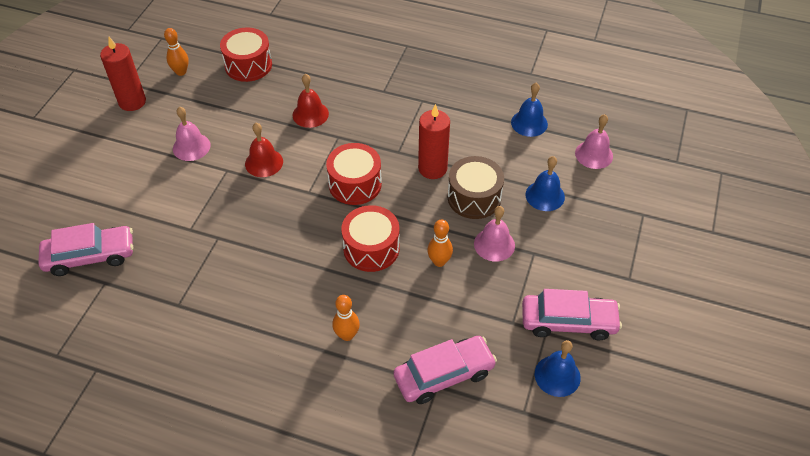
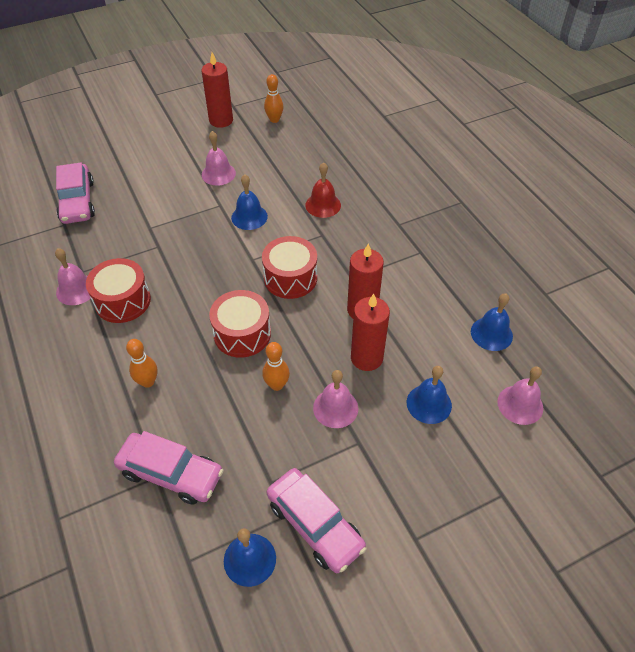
camera: 45 degrees right, 0 degrees up
pink car [38,223,133,276] -> pink car turned 45 degrees clockwise [56,163,95,224]
red drum [220,28,272,82] -> red drum moved to [86,258,151,323]
red bell [245,123,283,177] -> blue bell [231,174,268,230]
brown drum [448,156,504,219] -> red candle [351,294,390,371]
none -> pink bell [55,248,91,305]

